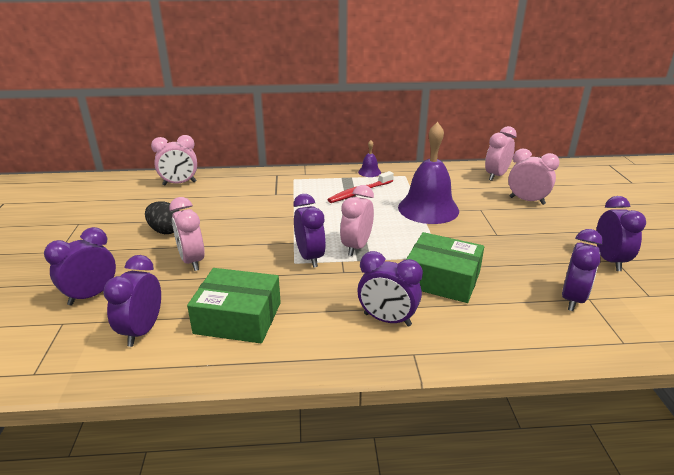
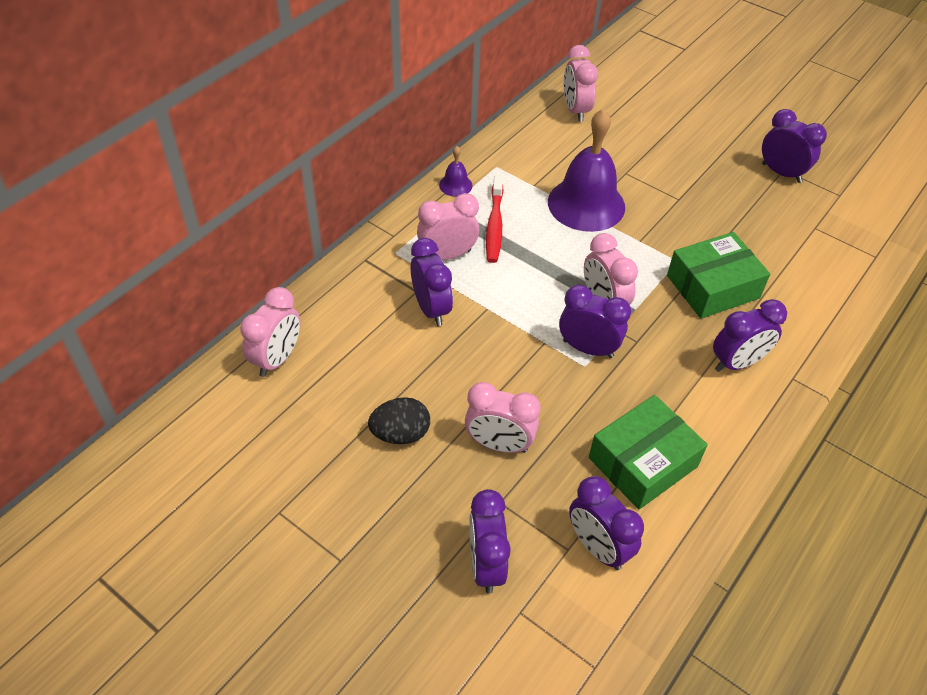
camera: 50 degrees left, 20 degrees up
pink clock [508,148,560,205] -> pink clock moved to [417,193,479,260]
purple clock [562,229,603,311] -> purple clock moved to [411,238,453,326]

